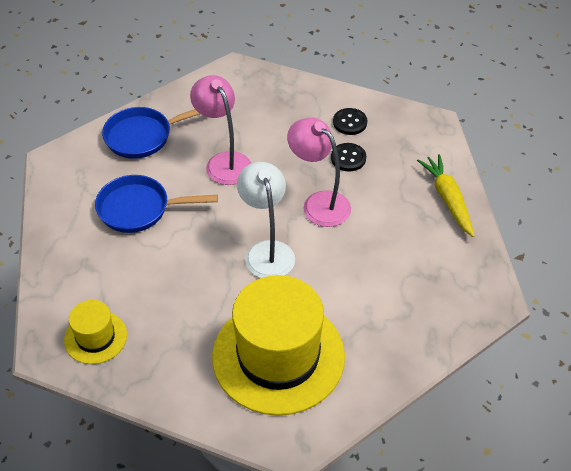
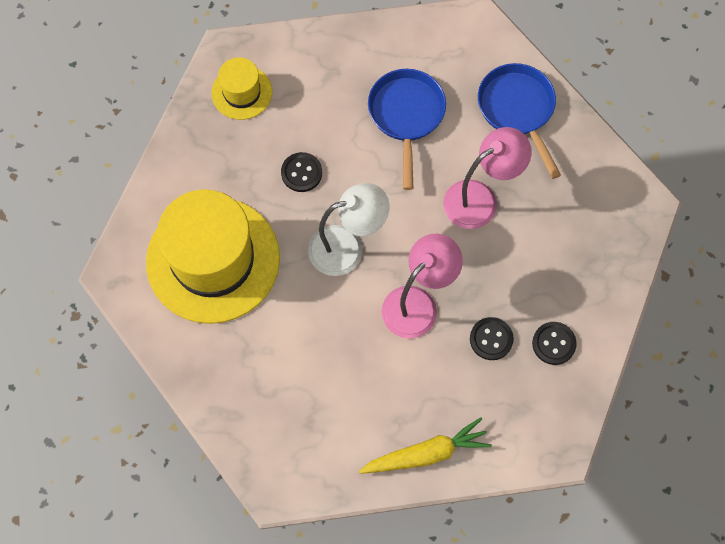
camera: 90 degrees right, 20 degrees up
none -> black button [281,152,322,192]

